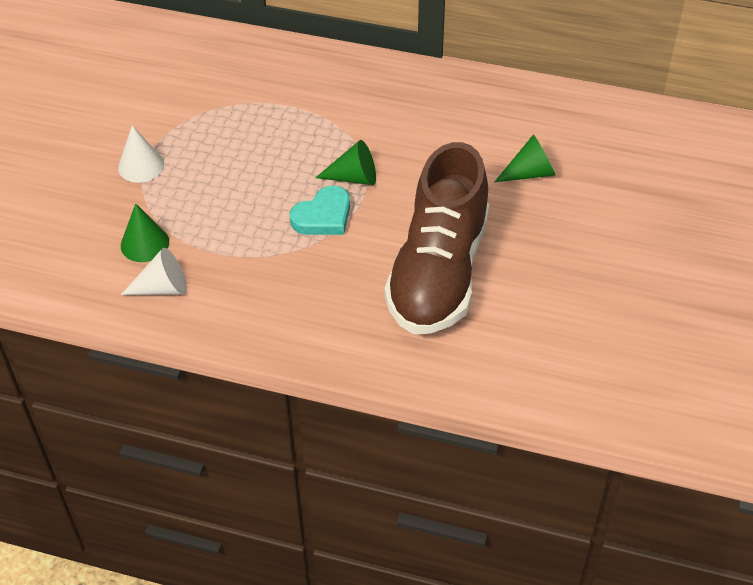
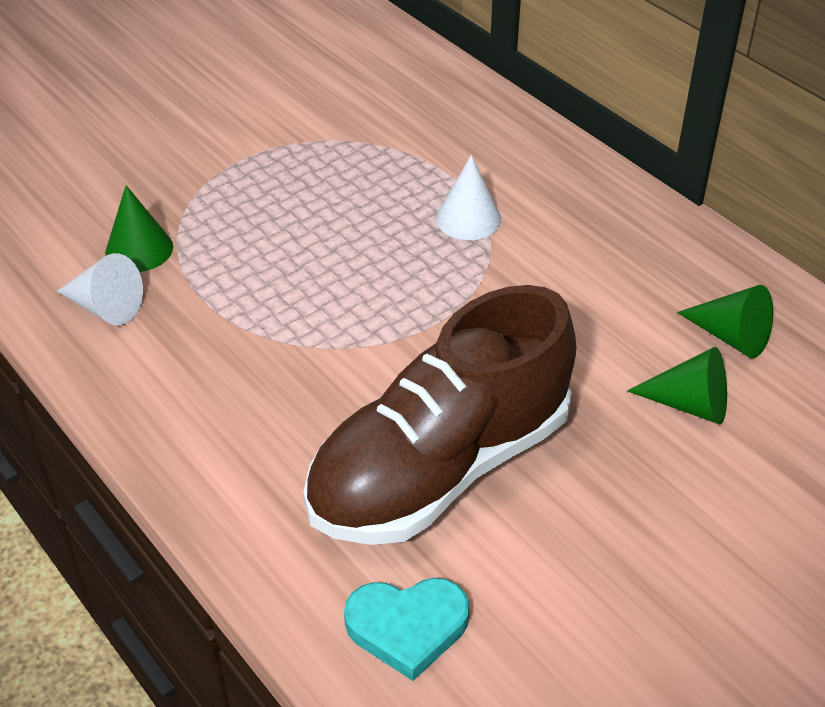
camera: 35 degrees right, 5 degrees down
white cone [118,125,164,183] -> white cone moved to [436,155,501,240]
turquoise heart [290,186,350,235] -> turquoise heart moved to [344,578,470,681]
green cone [315,140,376,185] -> green cone moved to [677,285,773,358]

